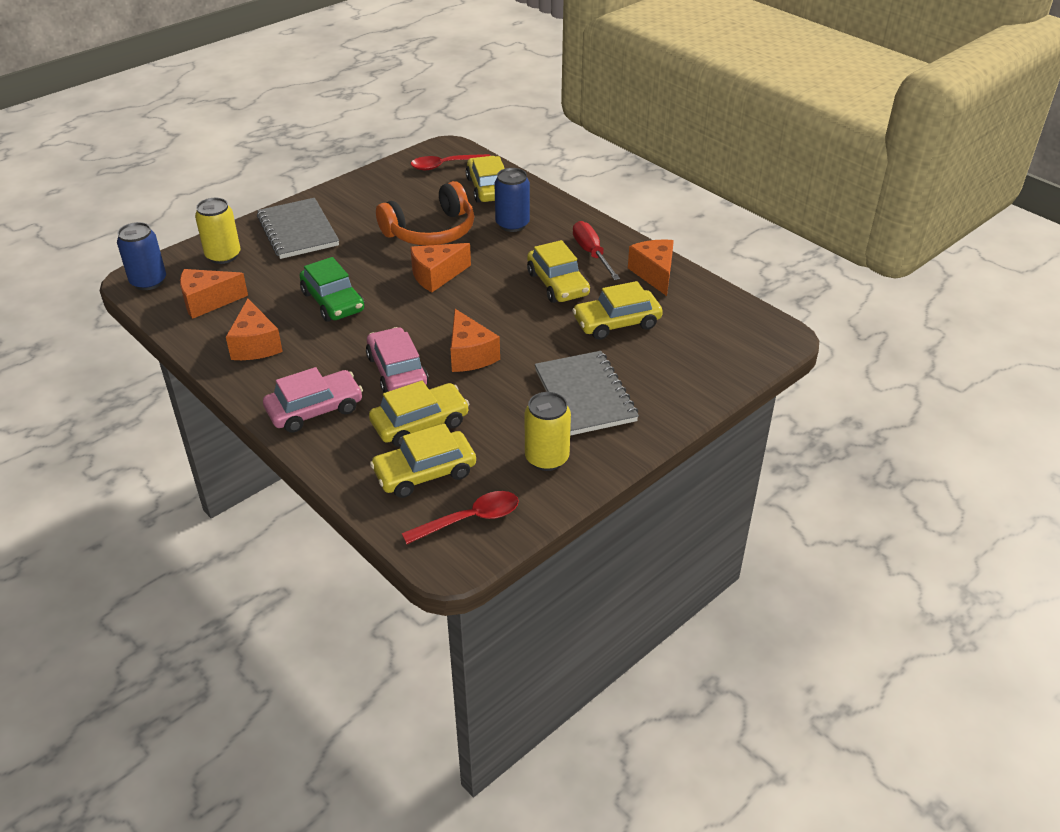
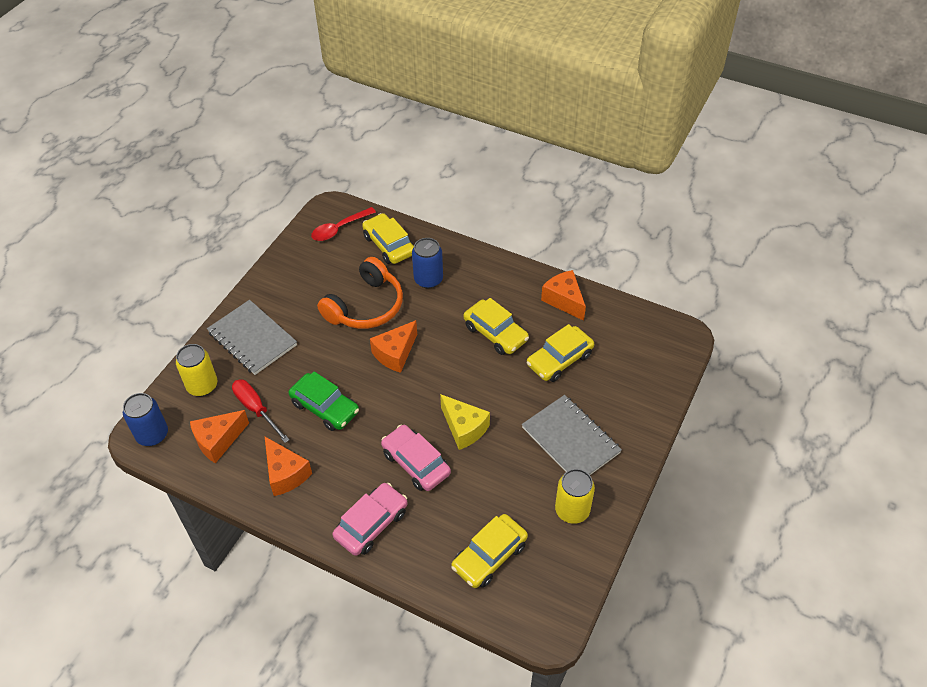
camera: 20 degrees left, 10 degrees up
yellow car [369,381,469,447] -> none
red spoon [402,491,519,544] -> none
orange cheese [451,309,500,372] -> yellow cheese [440,394,490,450]
red screwdriver [573,221,620,280] -> red screwdriver moved to [232,380,290,443]

